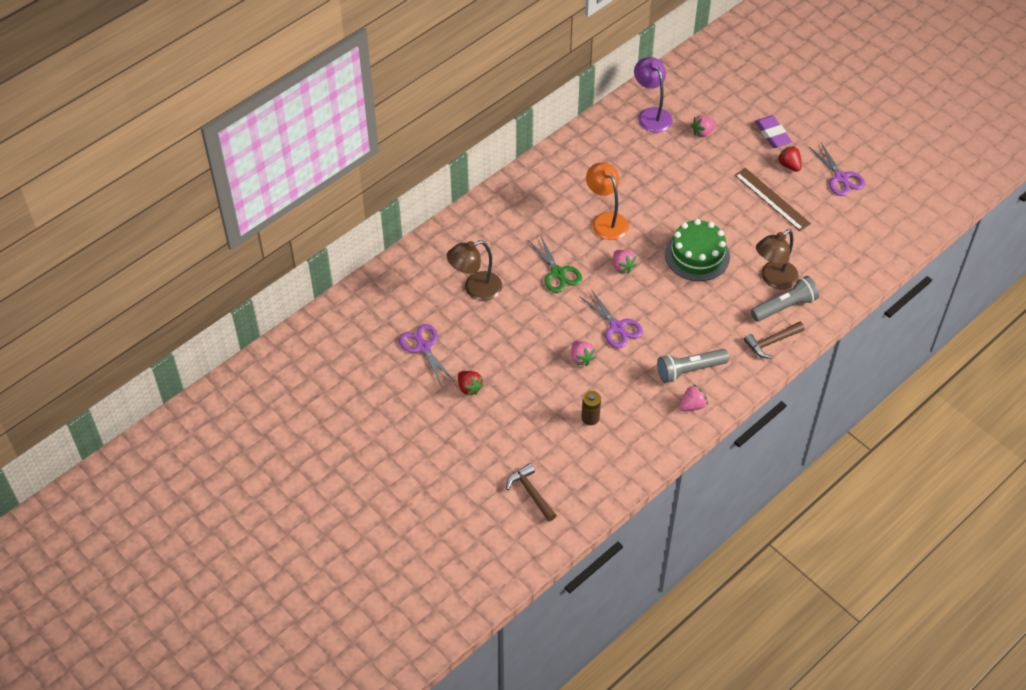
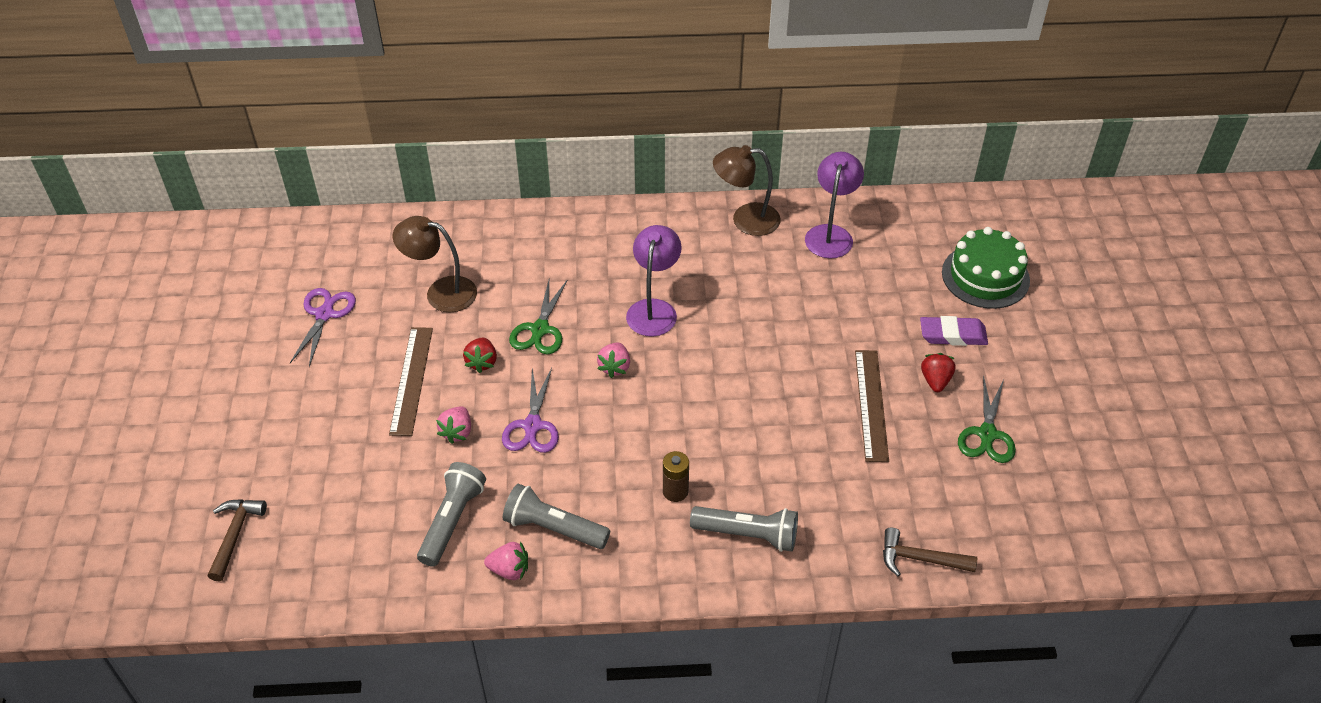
camera: 40 degrees right, 5 degrees down
red strawberry [458,371,484,396] -> red strawberry moved to [463,338,497,373]
brown battery [582,391,601,425] -> brown battery moved to [663,451,689,502]
orange lamp [586,163,629,240] -> purple lamp [626,225,682,337]
green cake [665,219,730,281] -> green cake moved to [942,227,1030,309]
pink strawberry [691,115,717,137] -> none
brown hammer [744,322,804,359] -> brown hammer moved to [883,527,977,576]
purple eraser [755,115,792,148] -> purple eraser turned 75 degrees clockwise [920,316,988,346]
brown lamp [756,229,799,289] -> brown lamp moved to [713,145,781,236]
purple scissors [809,143,865,196] -> green scissors [958,375,1016,463]
none -> brown ruler [389,327,433,436]
none -> grey flashlight [417,462,486,567]

